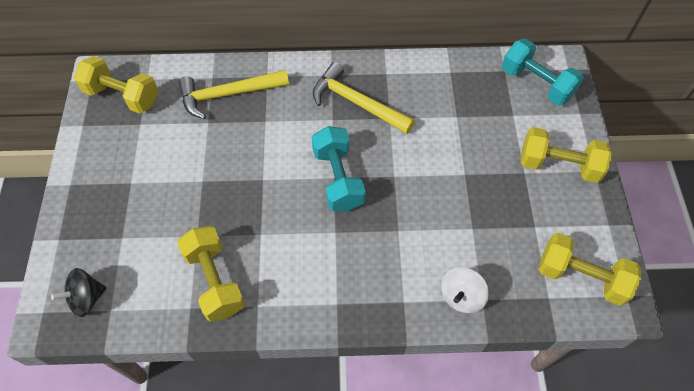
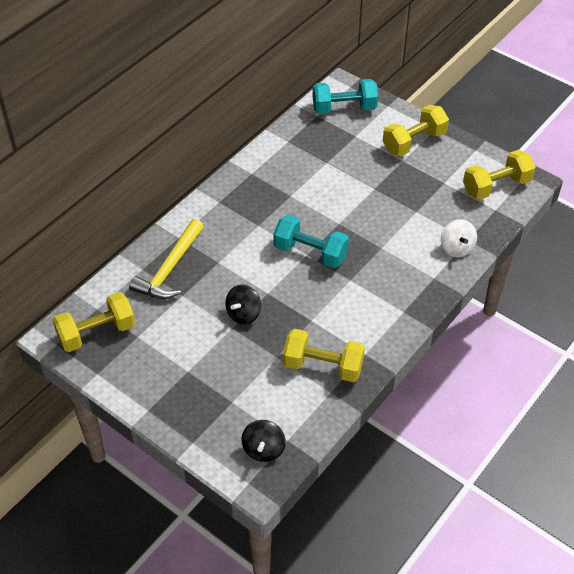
camera: 50 degrees left, 10 degrees down
yellow hammer [313,62,415,134] -> none
none -> black spinning top [225,285,261,325]

